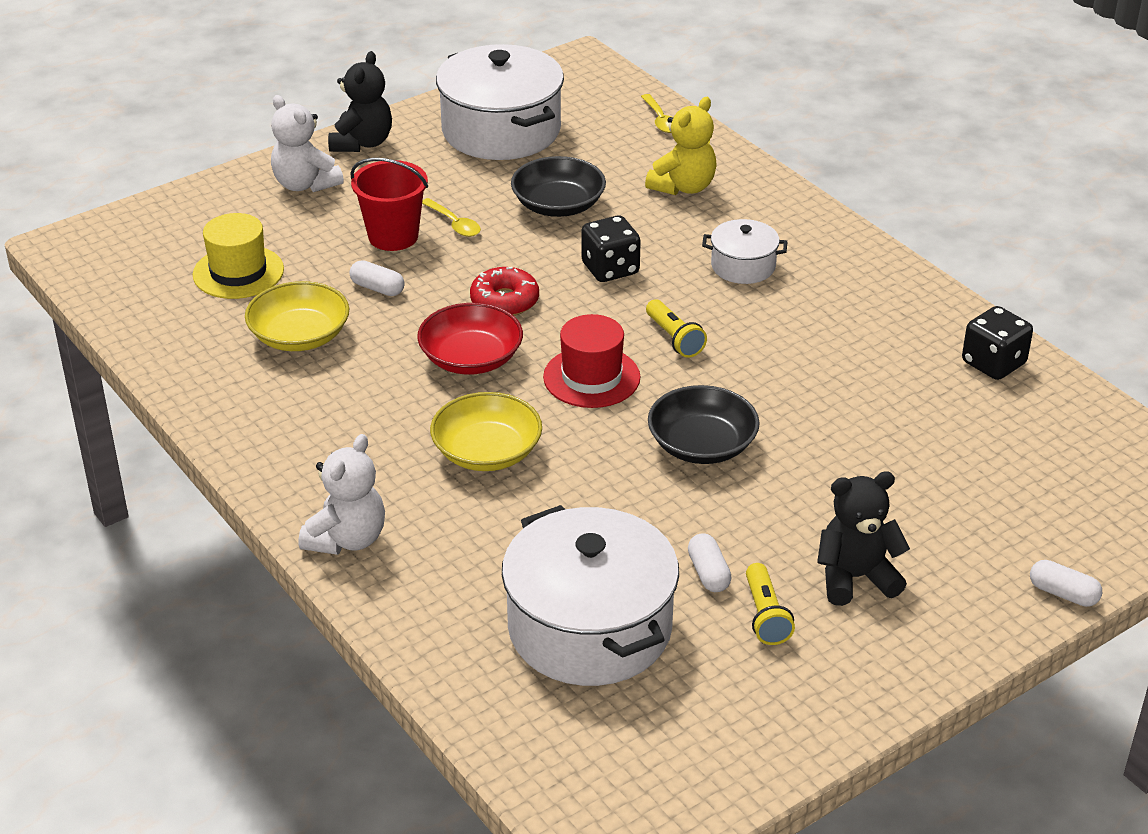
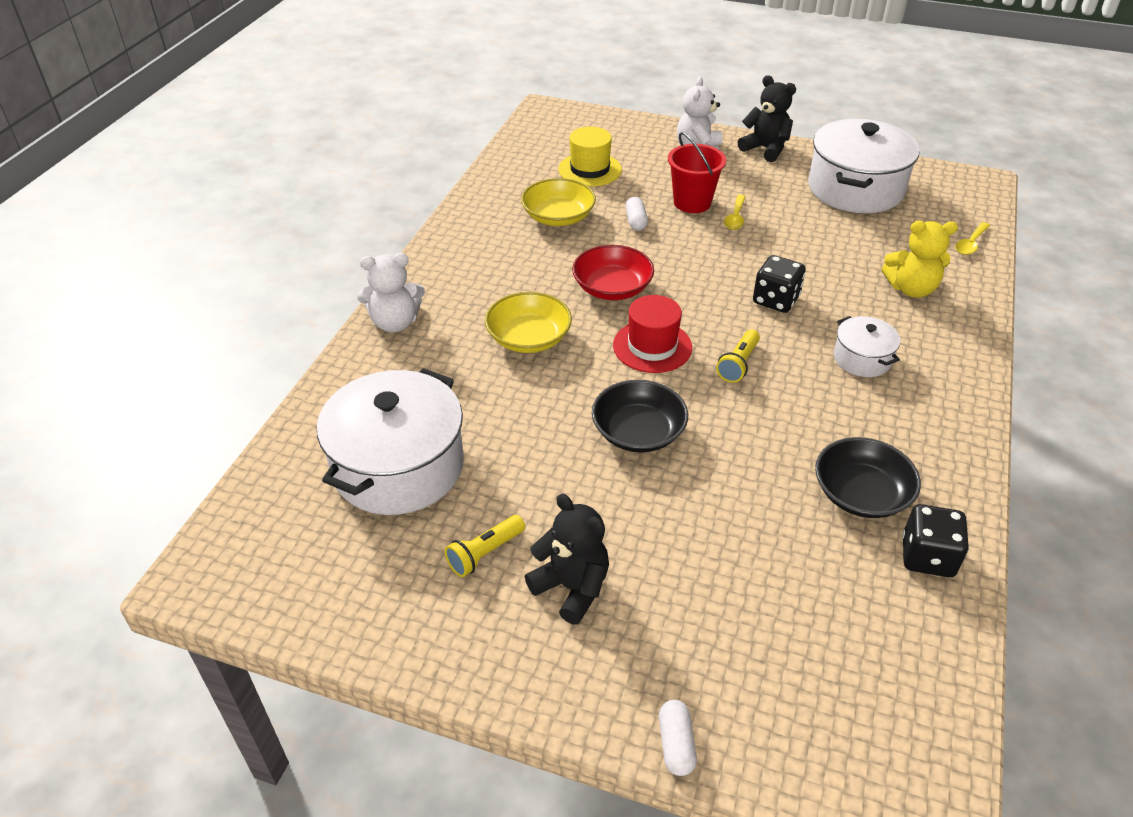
camera: 55 degrees right, 5 degrees up
black teddy bear [328,51,392,152] -> black teddy bear turned 120 degrees counterclockwise [738,75,796,162]
red donut [470,267,539,316] -> none
black bowl [511,156,606,217] -> black bowl moved to [815,437,921,518]
white capsule [688,533,732,592] -> none

